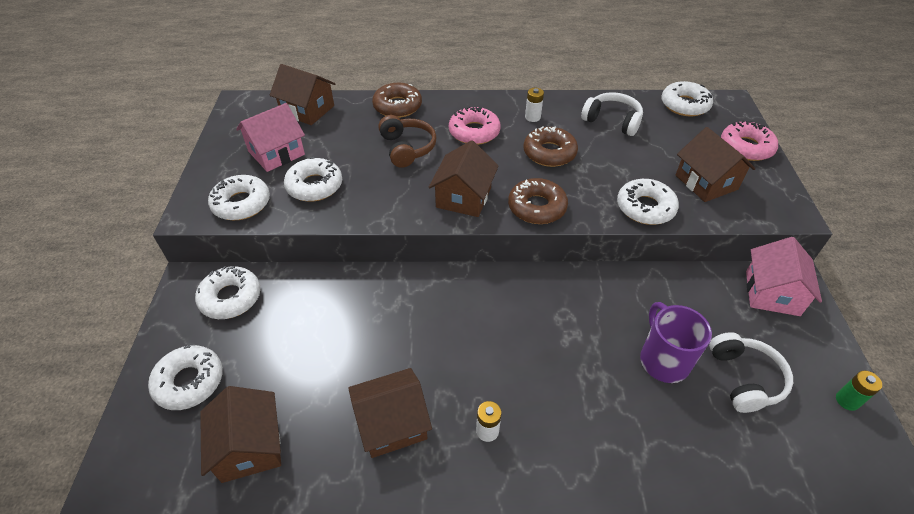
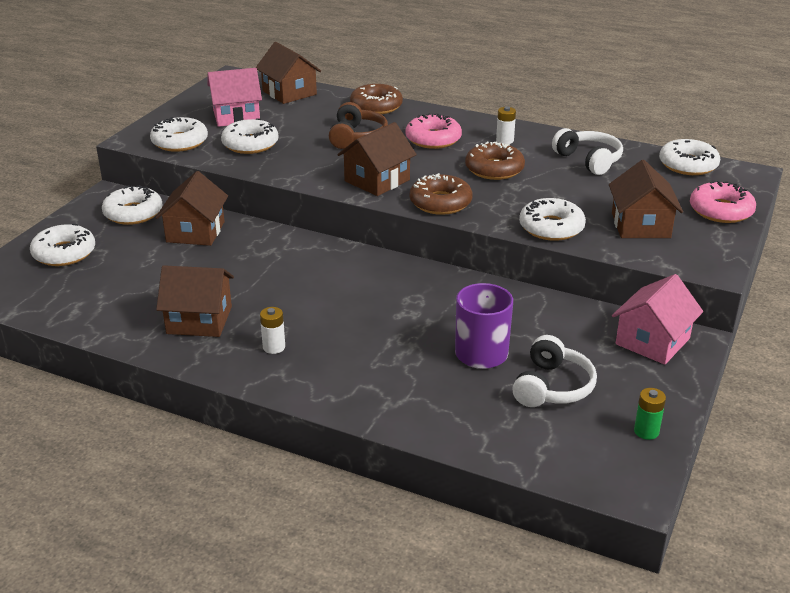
camera: 25 degrees right, 15 degrees down
brown house [200,386,281,483] -> brown house moved to [156,171,228,246]

